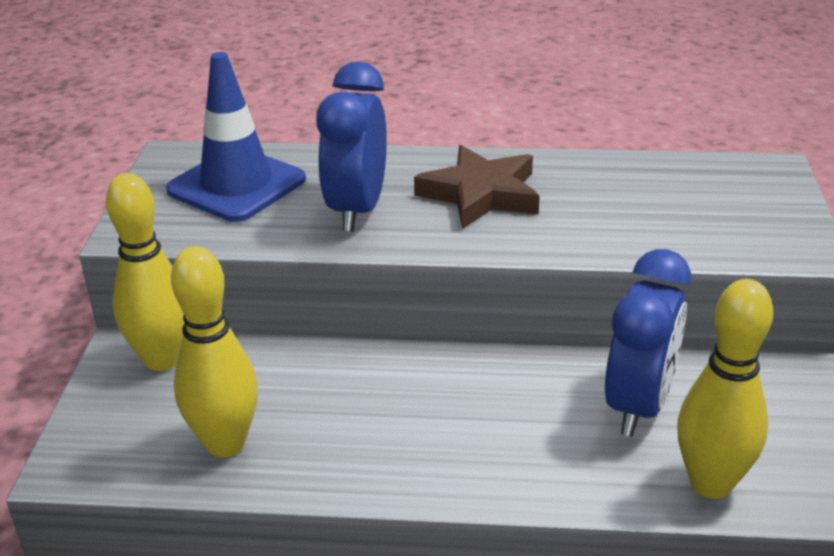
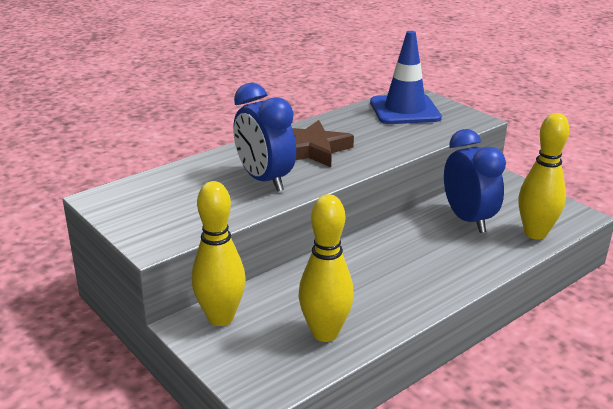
camera: 45 degrees left, 5 degrees down
blue traffic cone [166,52,306,222] -> blue traffic cone moved to [370,31,442,124]

